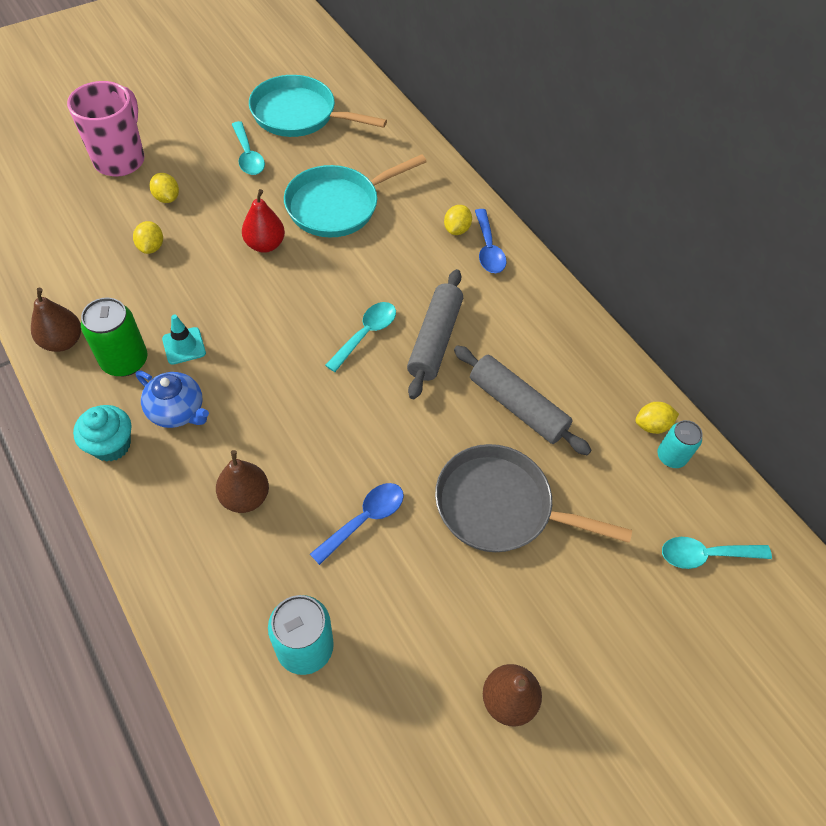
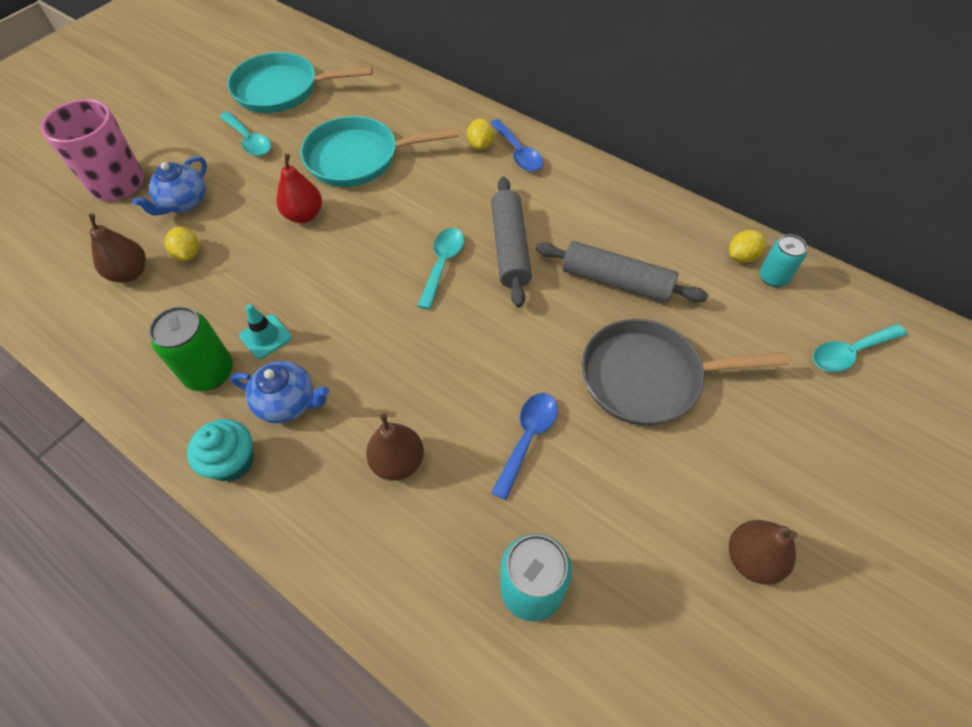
camera: 15 degrees left, 0 degrees up
brown pear [31,288,81,352] -> brown pear moved to [89,214,146,283]
yellow lemon [150,173,179,203] -> blue teapot [132,156,207,216]
turquoise pan [284,154,427,237] -> turquoise pan turned 45 degrees clockwise [300,116,459,187]

